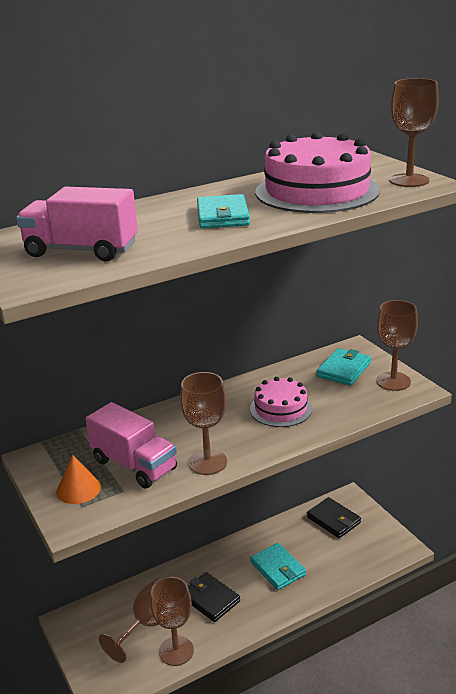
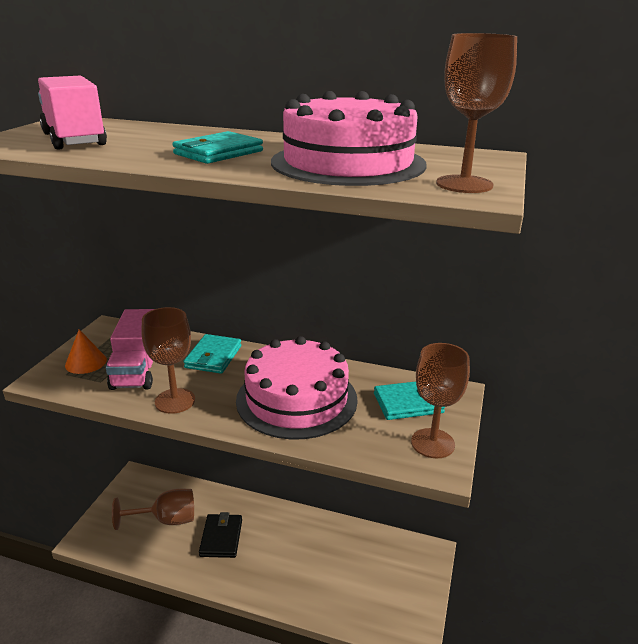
camera: 45 degrees right, 0 degrees up
brown goblet [150,577,194,666] -> none
pink cake [250,377,312,427] -> pink cake [236,336,358,439], size x1.76
turquoise wallet [250,543,306,590] -> turquoise wallet moved to [183,334,241,374]
black wallet [307,497,361,538] -> none

